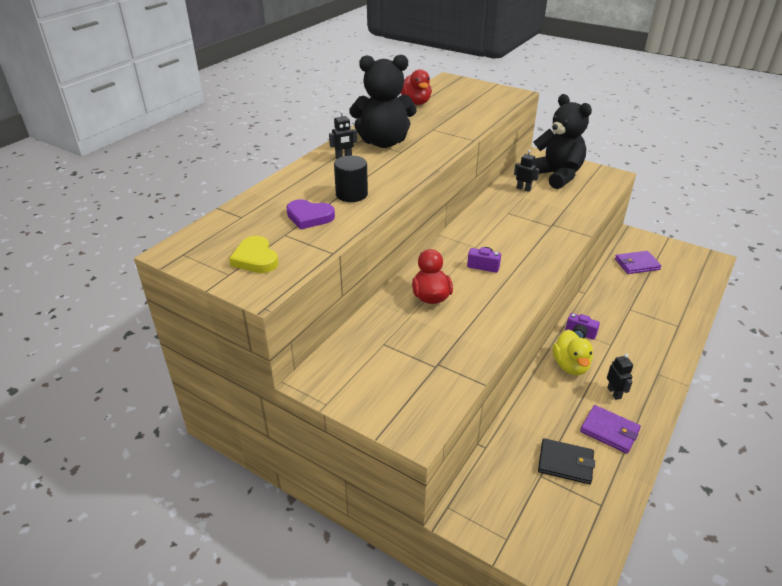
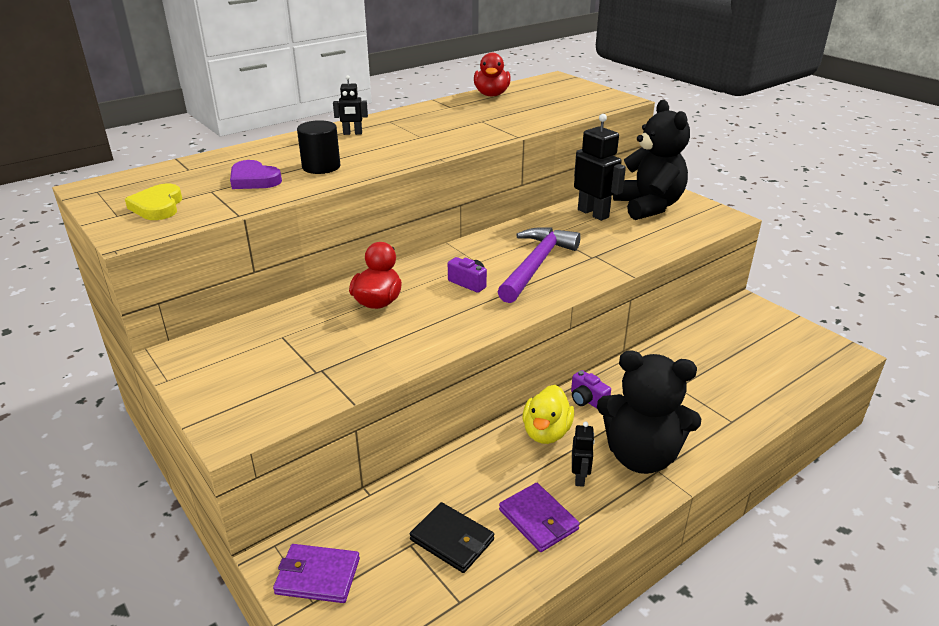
camera: 20 degrees right, 5 degrees down
black teddy bear [349,55,417,148] -> black teddy bear moved to [597,350,701,474]
black robot [514,150,540,192] -> black robot [574,114,626,221], size x1.85
purple wallet [615,251,662,274] -> purple wallet moved to [273,544,360,603]
none -> purple hammer [497,227,581,303]

